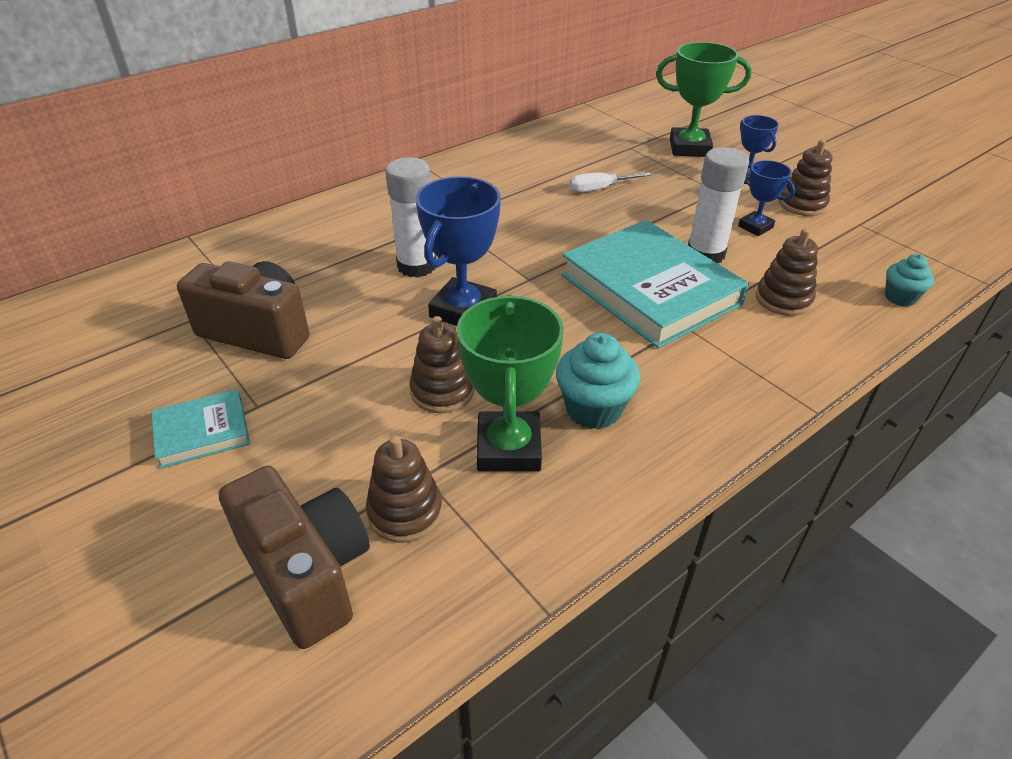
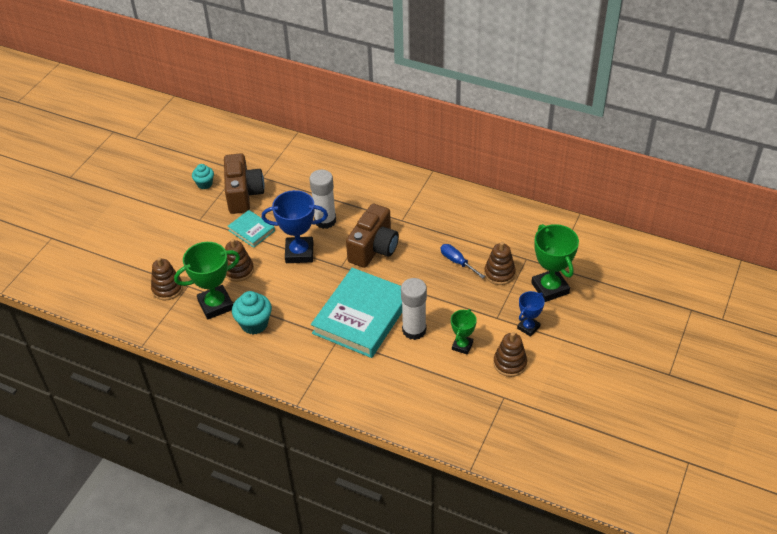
camera: 65 degrees right, 5 degrees up
turquoise book [151,389,250,469] -> turquoise book moved to [228,210,275,248]
brown camera [219,466,370,649] -> brown camera moved to [346,204,399,268]
white screwdriver [569,172,651,192] -> blue screwdriver [441,244,485,279]
blue trophy [738,160,795,236] -> green trophy [451,309,477,355]
brown stacking toy [756,228,818,316] -> brown stacking toy moved to [484,242,516,285]
turquoise cupcake [885,254,934,307] -> turquoise cupcake moved to [192,164,214,189]

